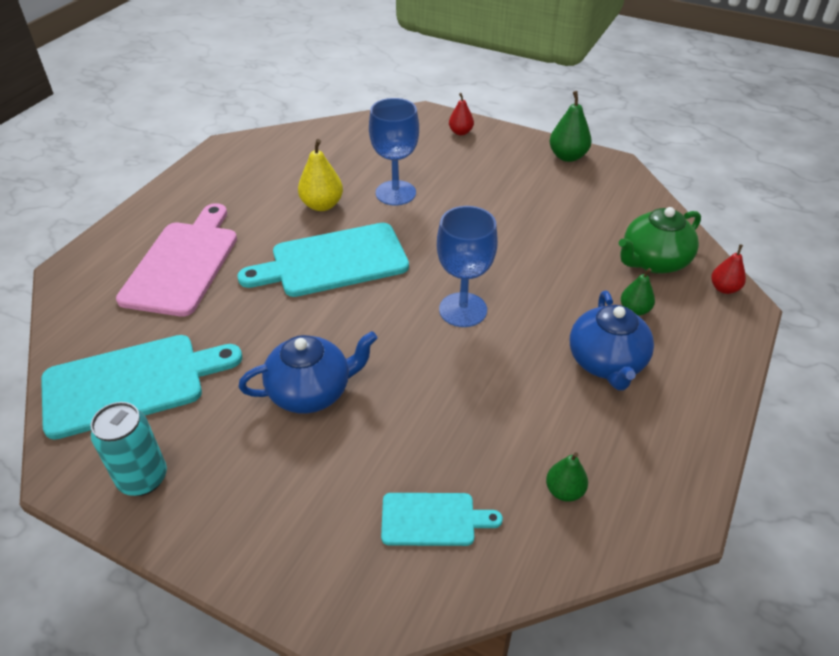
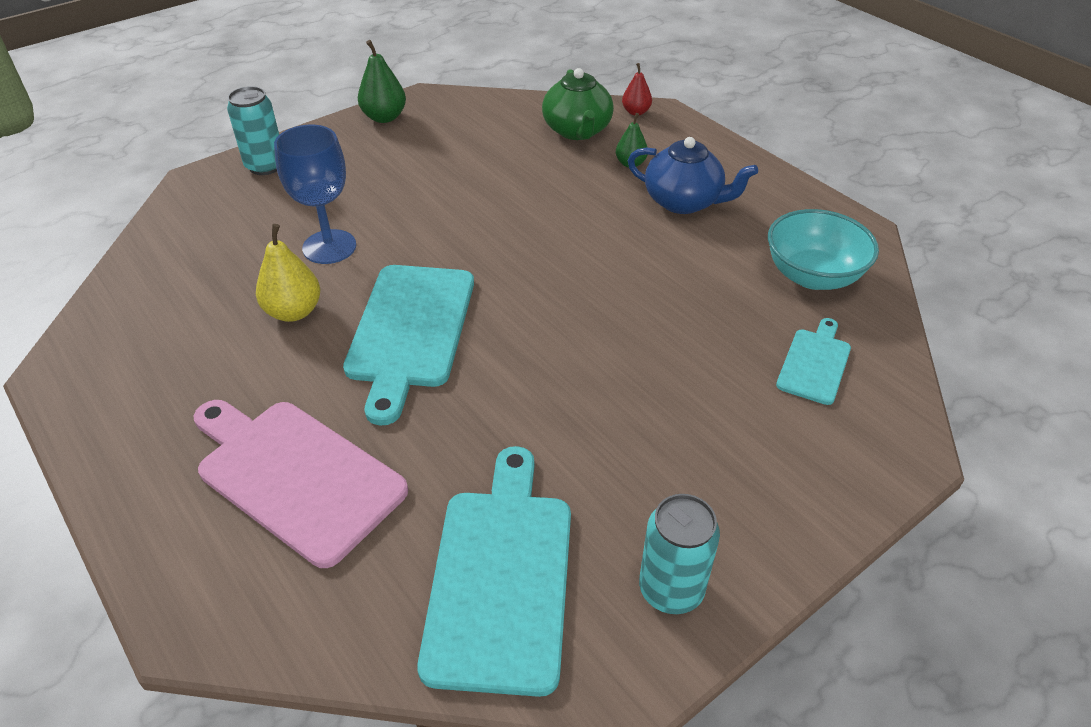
camera: 65 degrees left, 0 degrees up
blue teapot [238,331,377,414] -> none
blue goblet [437,206,498,327] -> none
red pear [449,93,474,135] -> turquoise can [227,86,279,175]
green pear [546,452,588,502] -> turquoise bowl [768,209,879,290]

